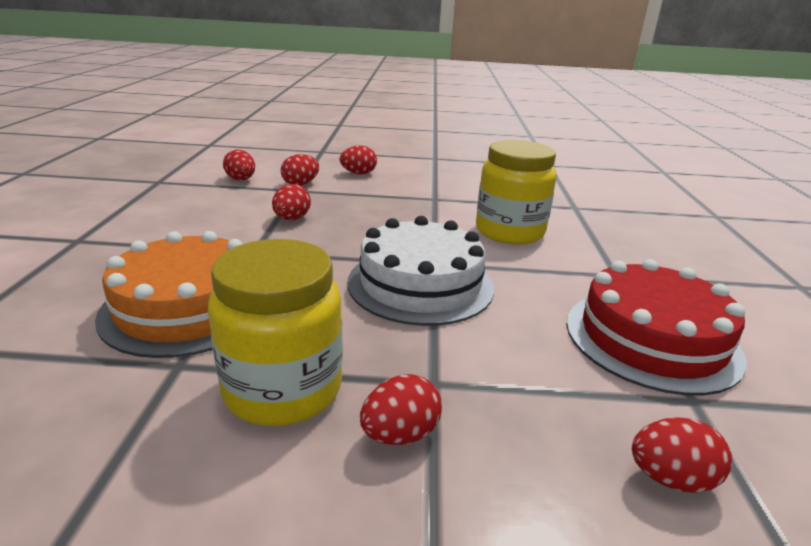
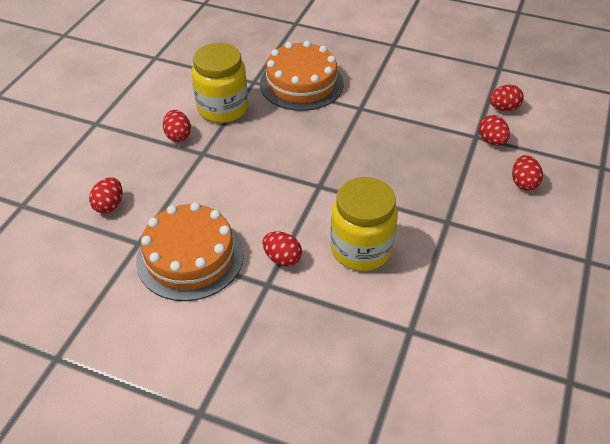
camera: 110 degrees right, 20 degrees up
red egg [272,184,311,220] -> red egg moved to [263,231,302,267]
white cake [347,216,494,326] -> none
red cake [566,259,747,395] -> orange cake [136,202,244,301]

